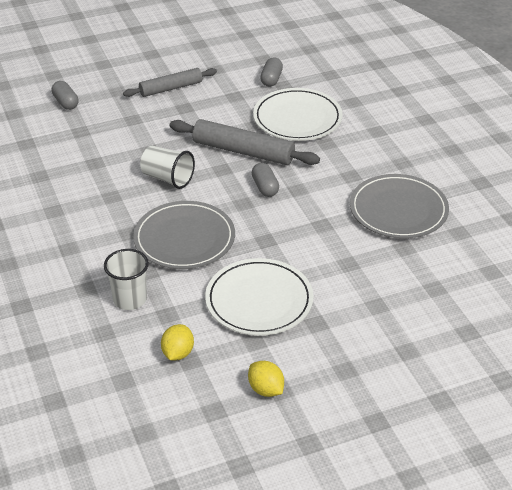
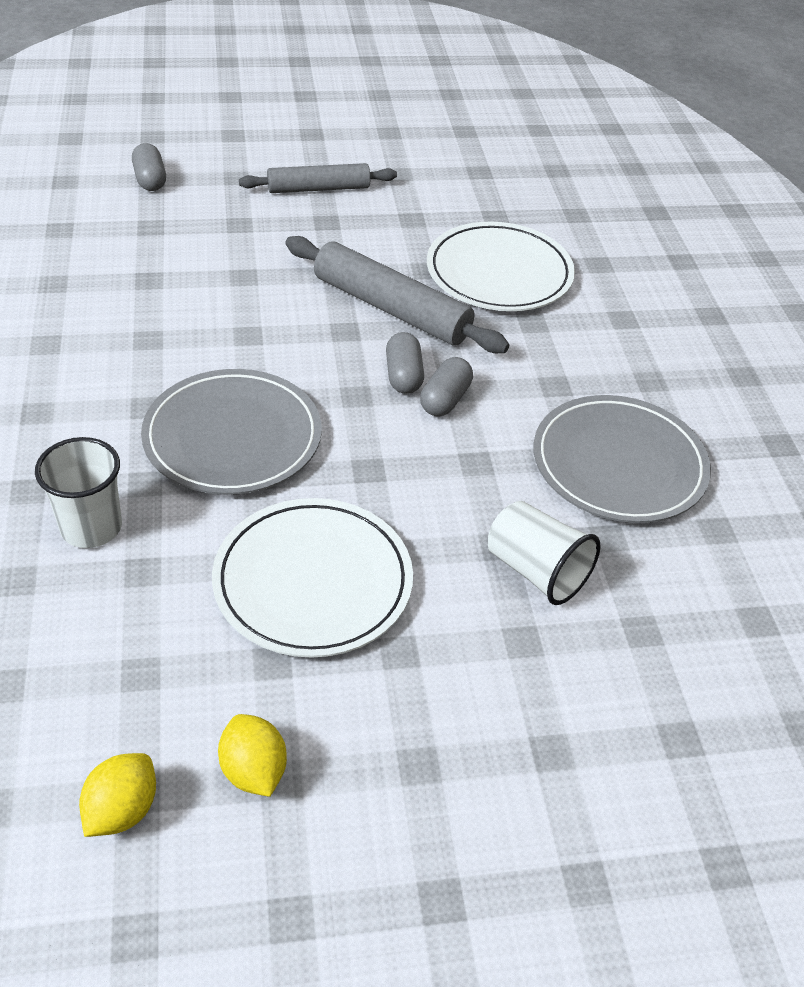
camera: 10 degrees right, 5 degrees up
white cup [140,146,195,189] -> white cup moved to [488,501,601,605]
yellow lemon [161,324,194,360] -> yellow lemon moved to [79,753,156,837]
grey capsule [260,57,283,87] -> grey capsule moved to [420,357,473,416]

